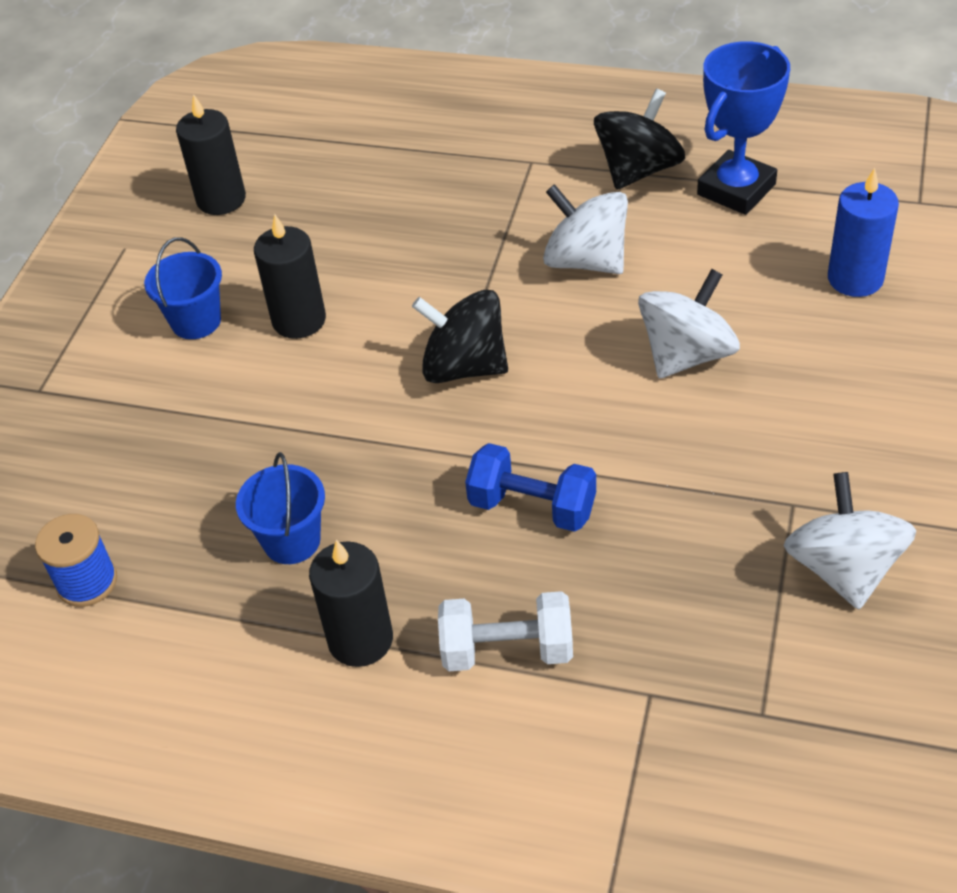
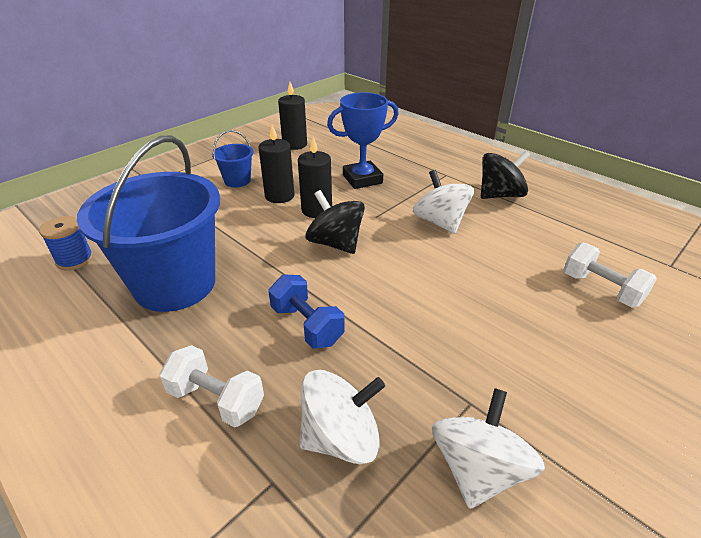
camera: 25 degrees right, 10 degrees down
blue bucket [236,452,325,564] -> blue bucket [77,136,220,312], size x2.26
black candle [309,539,393,667] -> black candle moved to [298,137,332,218]
white spinning top [638,269,740,378] -> white spinning top moved to [300,370,385,464]
blue trophy [697,41,790,215] -> blue trophy moved to [327,92,399,189]
blue candle [828,168,899,297] -> white dumbbell [564,242,657,307]

